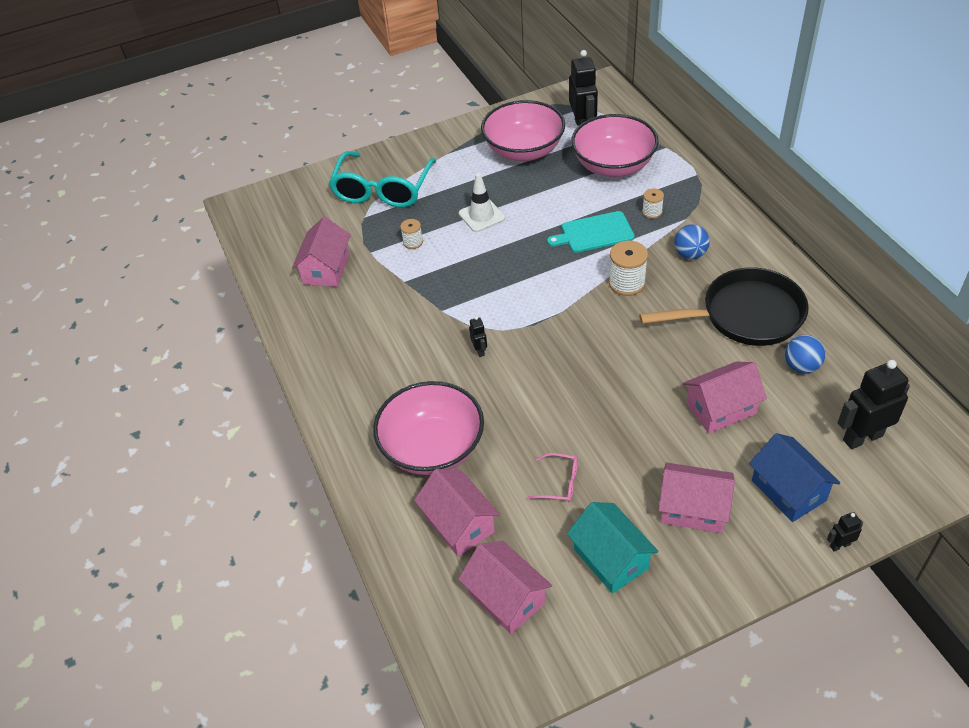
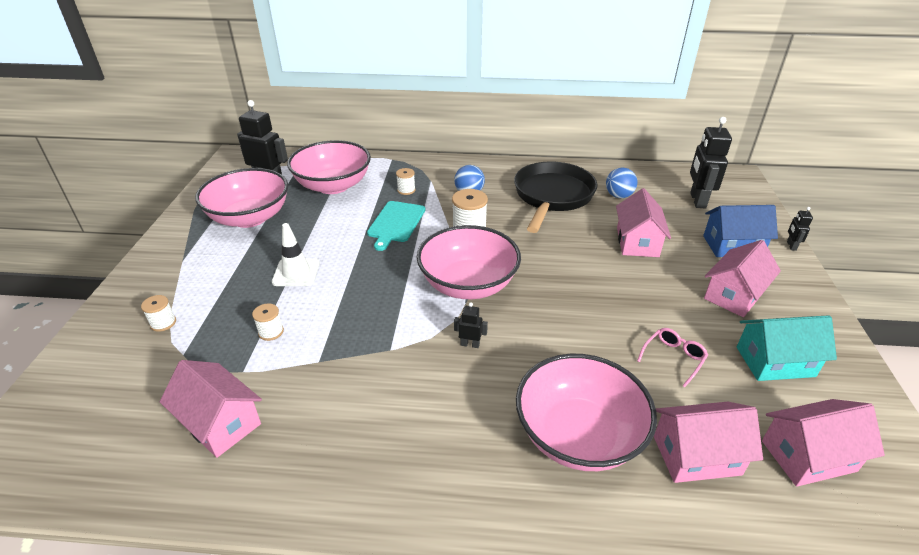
camera: 65 degrees left, 10 degrees down
turquoise glasses [329,151,436,207] -> white spool [141,295,176,332]
none -> pink bowl [417,225,521,299]

